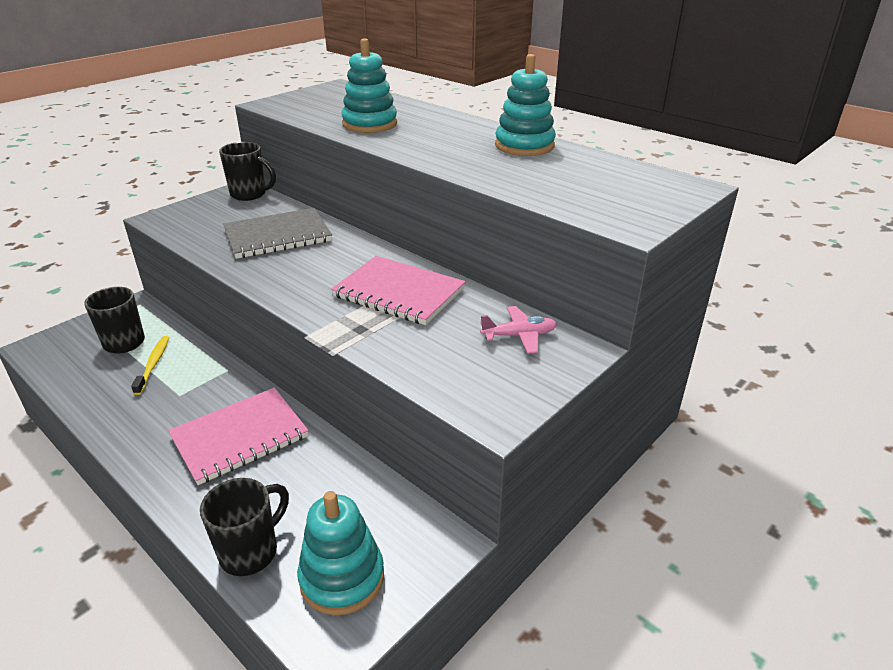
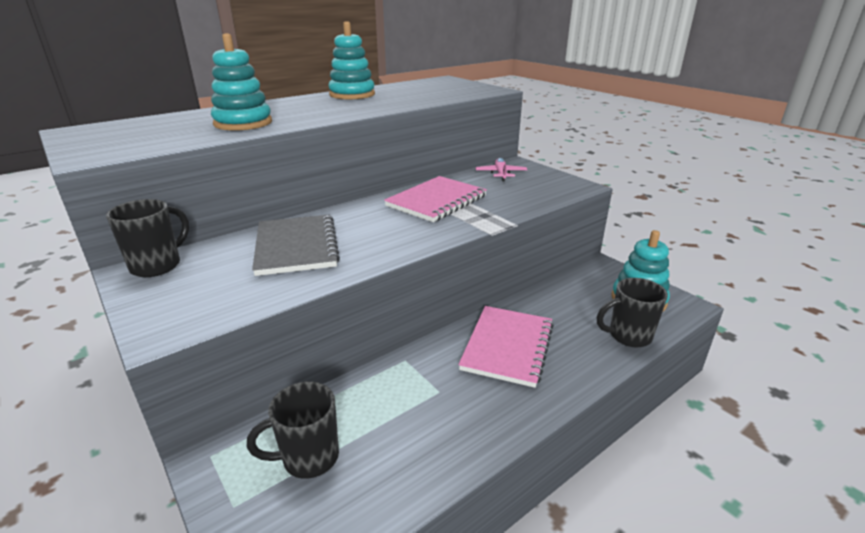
camera: 80 degrees left, 5 degrees down
yellow toothbrush [131,336,169,395] -> none
pink notebook [168,388,309,485] -> pink notebook turned 45 degrees clockwise [458,306,554,388]
black mug [200,478,289,576] -> black mug turned 60 degrees counterclockwise [597,278,668,347]

